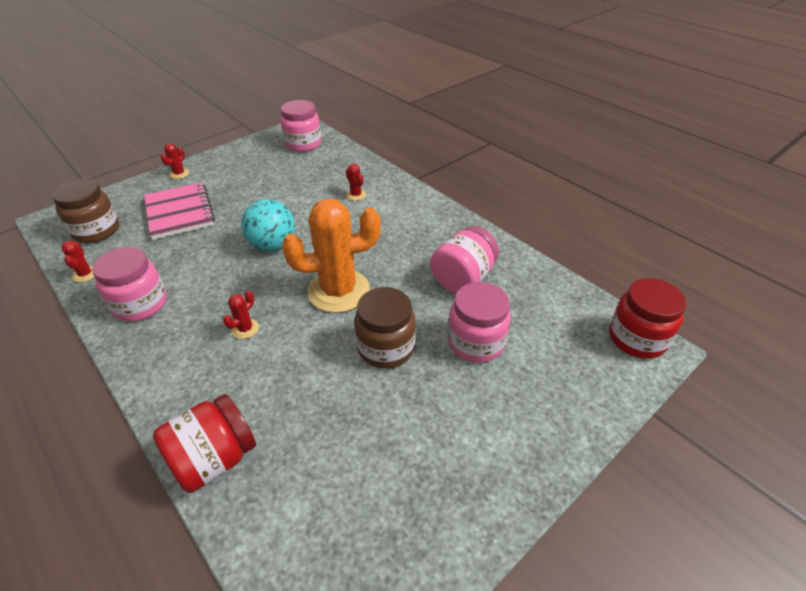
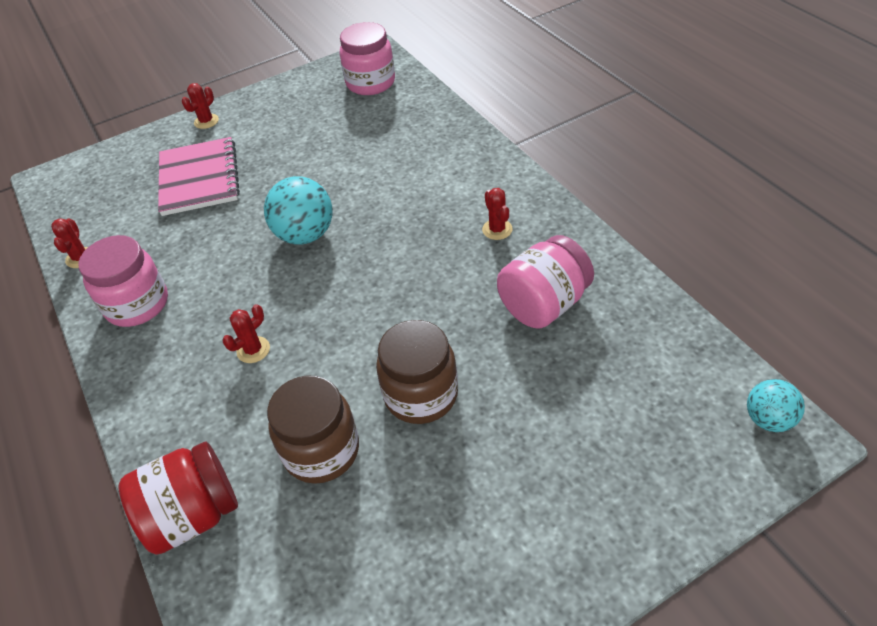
camera: 15 degrees right, 5 degrees up
brown jar [52,179,119,243] -> brown jar moved to [267,376,359,484]
orange cactus [282,199,381,313] -> none
red cactus [346,164,366,201] -> red cactus moved to [482,188,513,240]
pink jar [448,282,511,363] -> none
red jar [609,278,686,359] -> turquoise ball [747,379,805,432]

